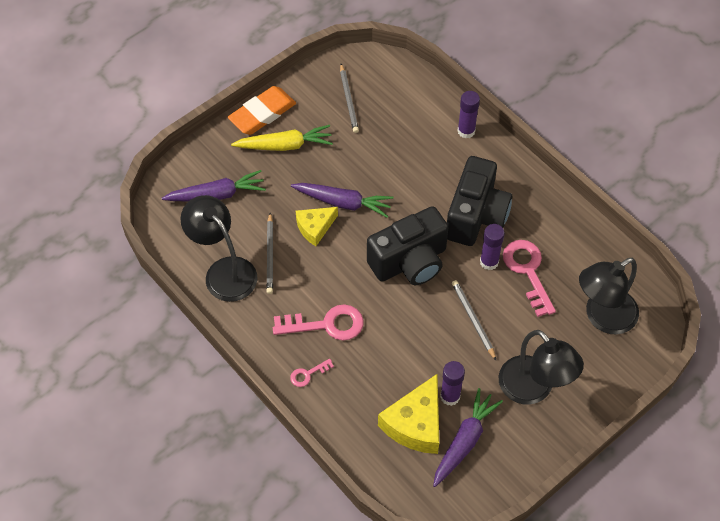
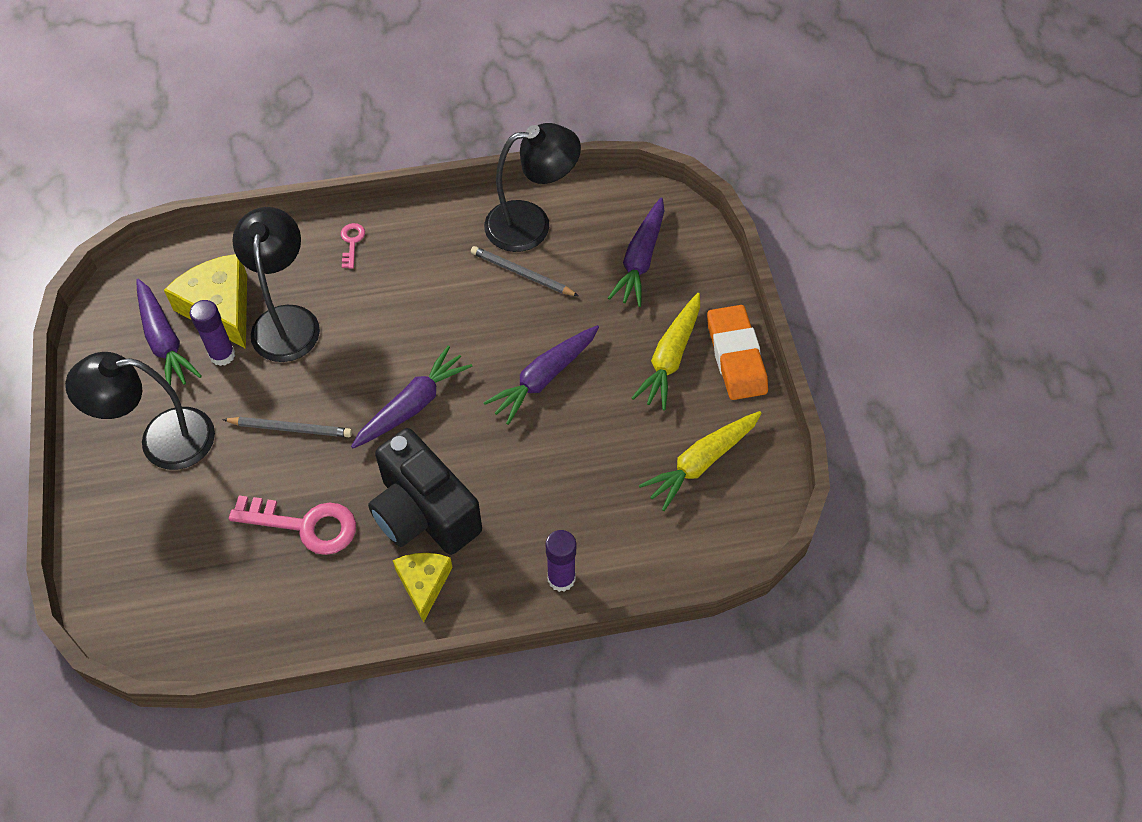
camera: 120 degrees right, 0 degrees up
pink key [273,304,364,340] -> none
yellow cheese [296,207,338,246] -> yellow cheese moved to [393,553,453,622]
grey pencil [340,64,359,133] -> yellow carrot [639,411,762,511]
black camera [367,206,449,285] -> purple carrot [351,346,473,448]
purple glue stick [480,224,505,270] -> none
black lamp [579,258,639,335] -> black lamp moved to [232,207,320,362]

